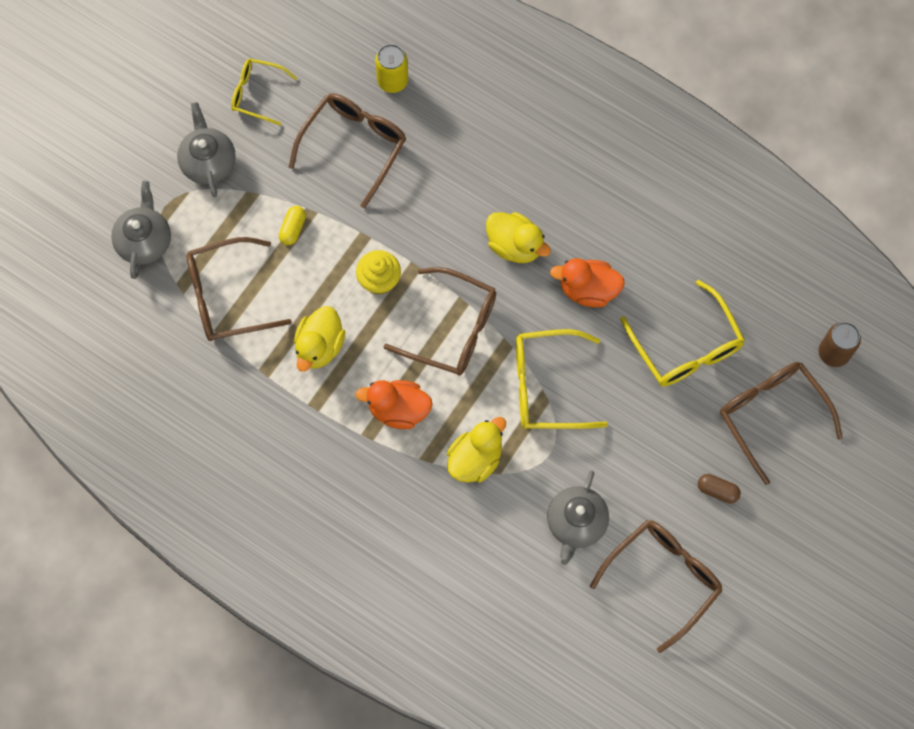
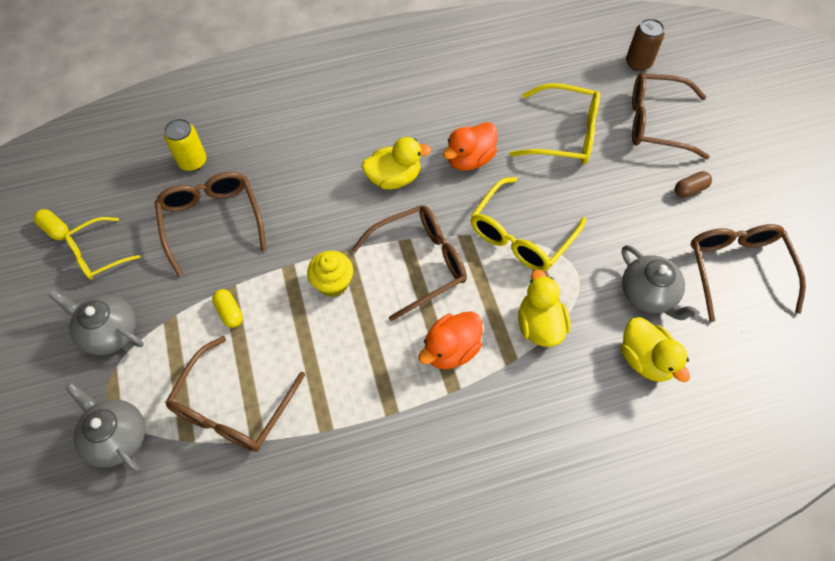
camera: 50 degrees left, 10 degrees down
yellow duck [294,306,345,372] -> yellow duck moved to [621,317,690,382]
none -> yellow capsule [34,209,69,240]

